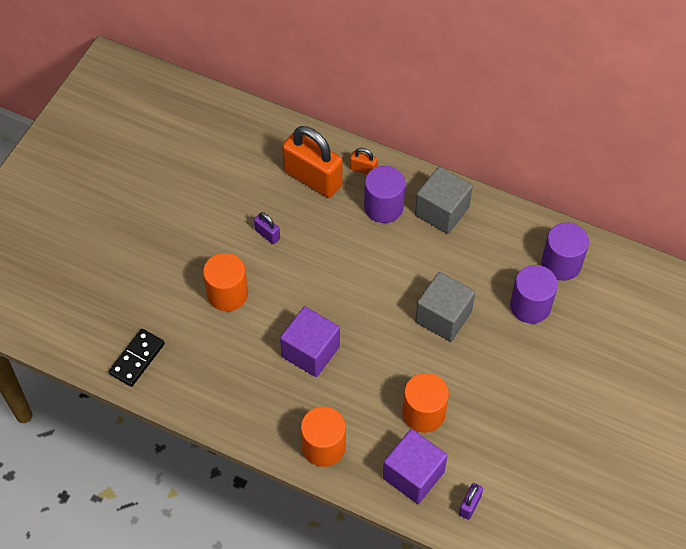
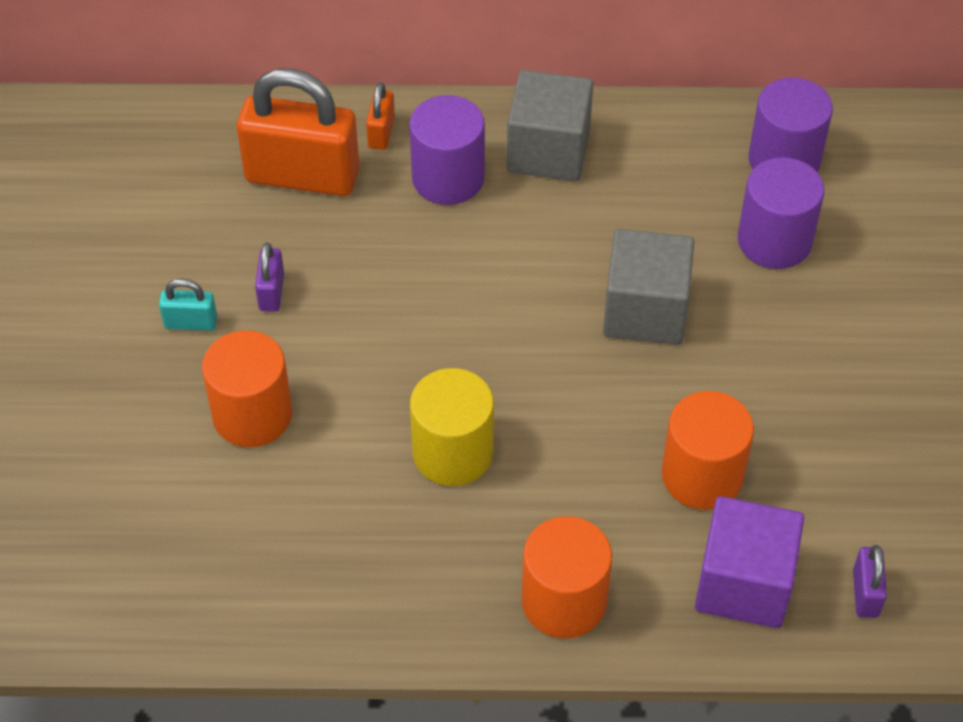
camera: 25 degrees left, 5 degrees down
black domino [109,329,165,387] -> none
purple padlock [254,212,280,244] -> purple padlock turned 75 degrees clockwise [255,242,284,312]
purple cube [280,306,340,377] -> yellow cylinder [410,368,494,486]
orange padlock [350,148,378,174] -> orange padlock turned 75 degrees counterclockwise [366,82,395,150]
none -> turquoise padlock [159,278,217,331]

